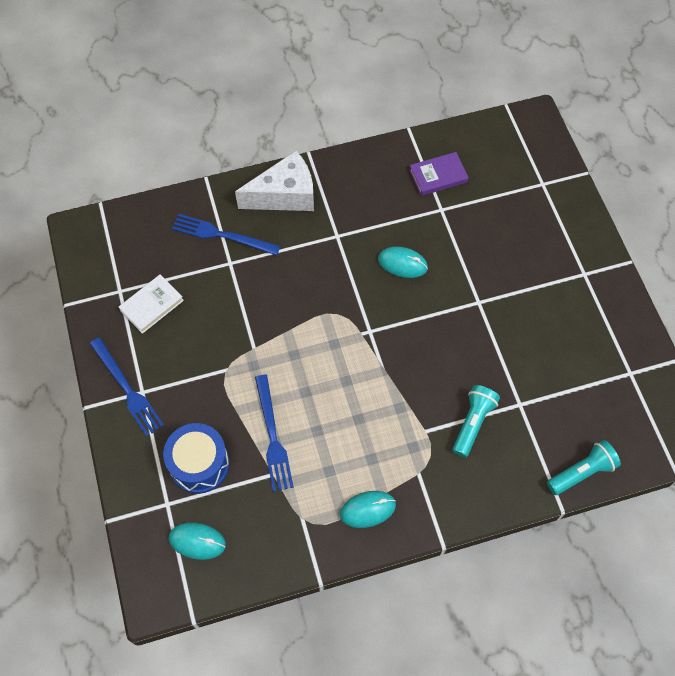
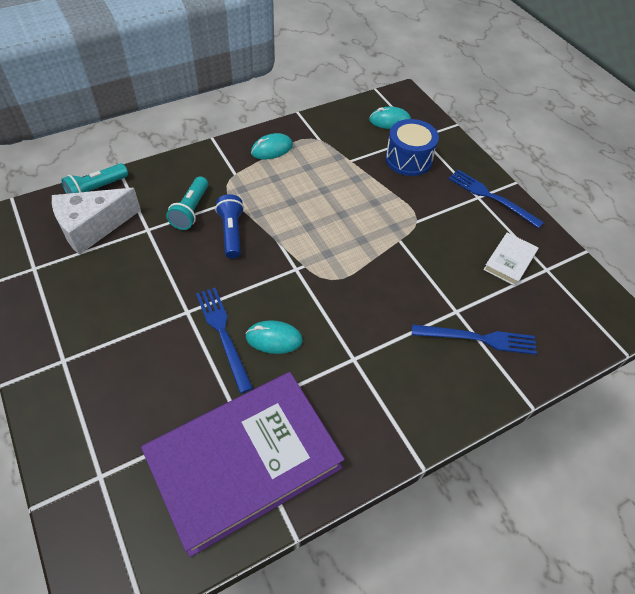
camera: 165 degrees right, 10 degrees down
white cheese [235,151,314,211] -> white cheese moved to [52,188,141,255]
blue fork [255,374,294,492] -> blue fork moved to [196,288,253,393]
purple book [409,152,469,196] -> purple book [141,372,345,557], size x2.44
none -> blue flashlight [215,194,244,259]

